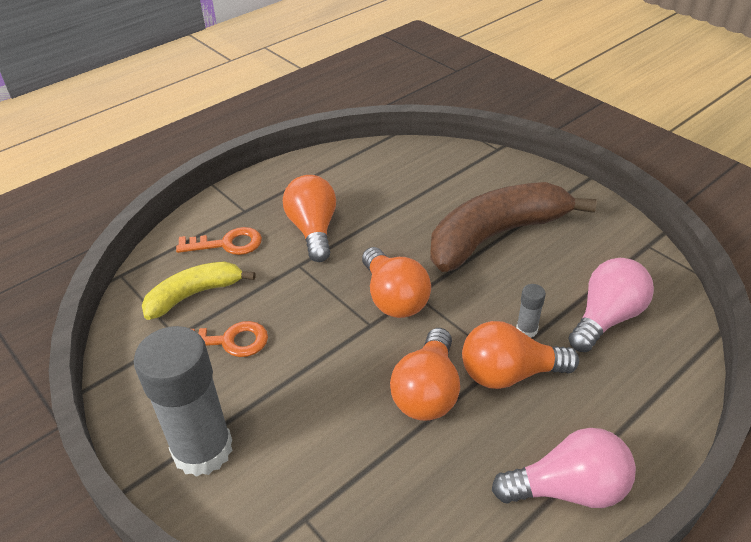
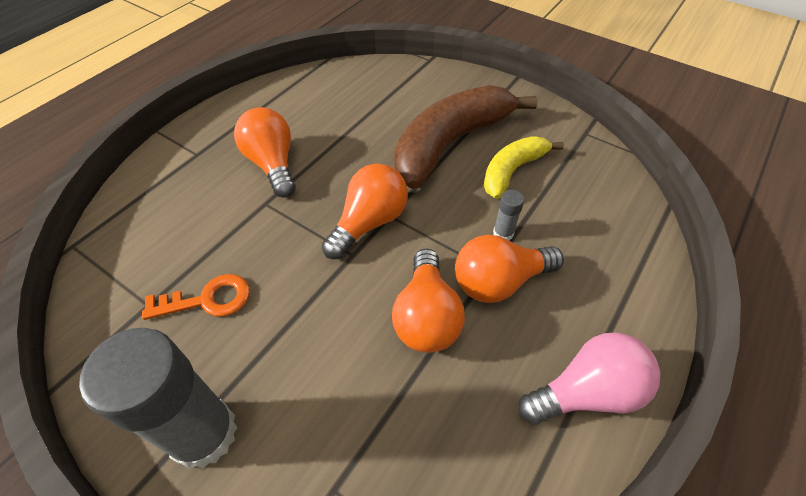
camera: 15 degrees left, 10 degrees up
yellow banana [142,261,256,320] -> yellow banana moved to [484,136,564,199]
orange key [176,227,262,255] -> none
orange light bulb [362,247,431,318] -> orange light bulb turned 105 degrees counterclockwise [322,163,408,259]
pink light bulb [568,258,654,352] -> none

